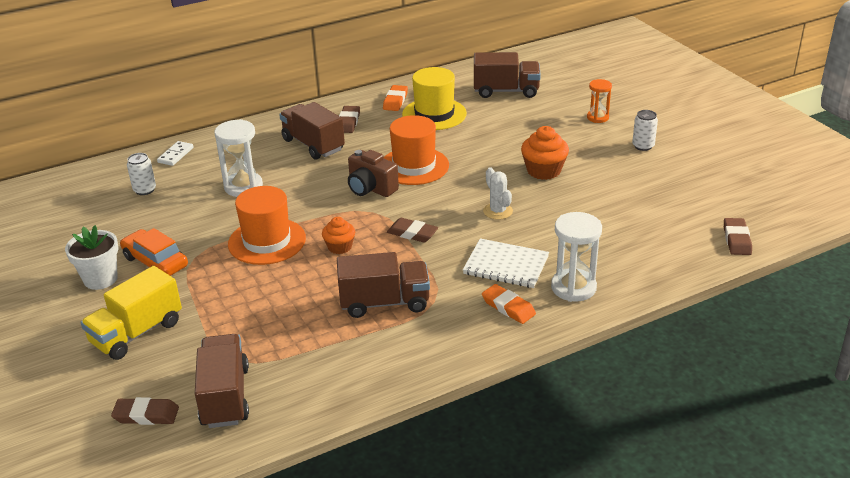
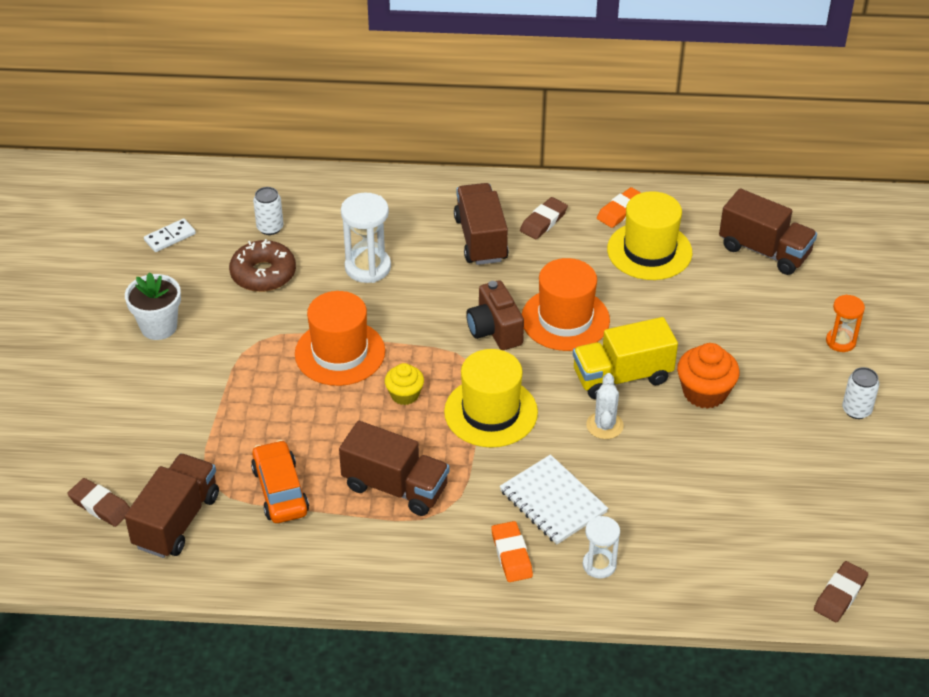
camera: 30 degrees right, 10 degrees up
yellow truck [80,266,182,360] -> yellow truck moved to [573,317,678,399]
orange car [120,228,188,276] -> orange car moved to [251,440,309,523]
white domino [157,141,194,166] -> white domino moved to [144,218,196,252]
orange cupcake [322,217,355,254] -> yellow cupcake [385,363,424,405]
brown eraser [387,218,438,242] -> yellow hat [444,349,538,447]
white hourglass [551,212,602,302] -> white hourglass [583,516,620,579], size x0.62
none -> brown donut [229,239,296,292]

